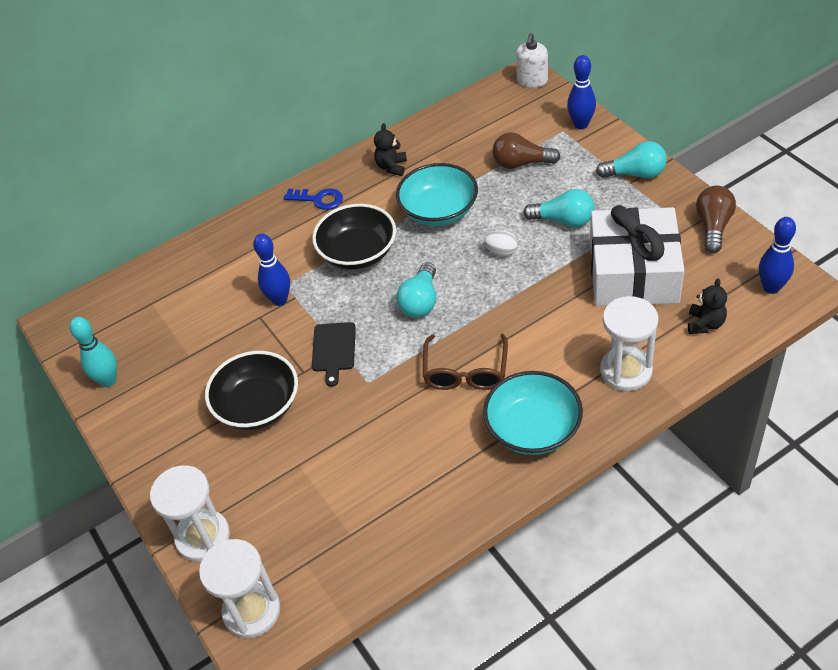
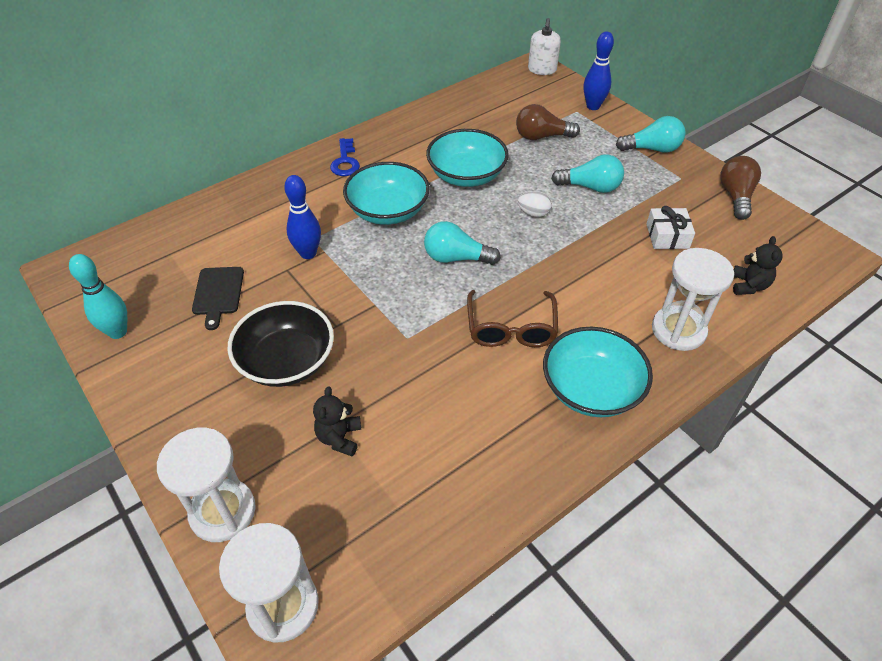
camera: 10 degrees left, 0 degrees up
blue key [284,188,343,210] -> blue key turned 75 degrees clockwise [330,138,360,176]
black bowl [312,204,396,270] -> turquoise bowl [343,162,430,225]
black cutting board [312,322,356,387] -> black cutting board moved to [192,267,244,330]
black teddy bear [374,123,407,176] -> black teddy bear moved to [313,387,361,456]
turquoise light bulb [396,262,436,317] -> turquoise light bulb turned 90 degrees clockwise [424,221,501,265]
white gift [590,205,684,306] -> white gift [646,206,695,249], size x0.44
blue bowling pin [759,217,796,294] -> none

